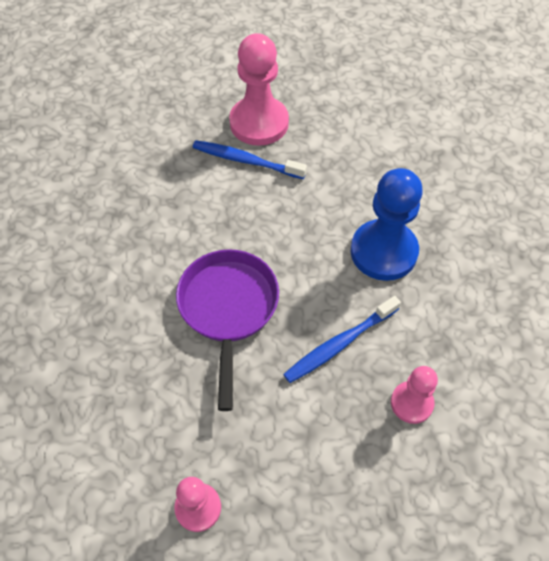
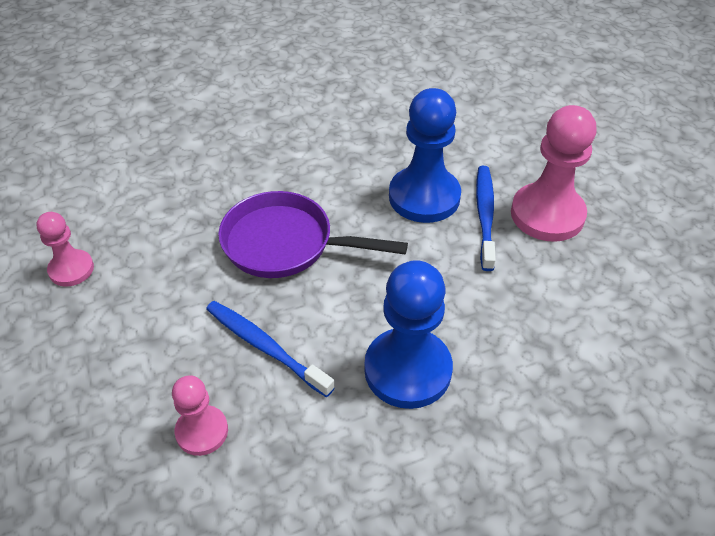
camera: 75 degrees right, 10 degrees down
purple pan [176,249,279,411] -> purple pan turned 150 degrees counterclockwise [218,191,408,278]
none -> blue pawn [389,88,461,223]

